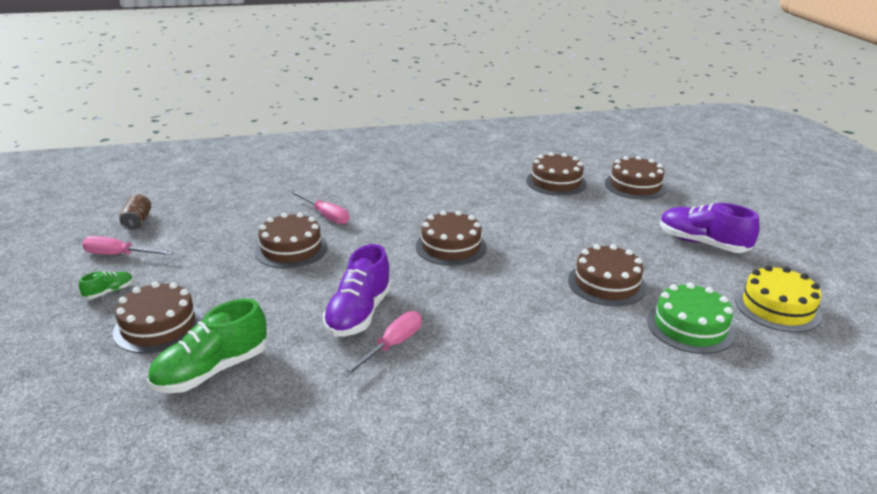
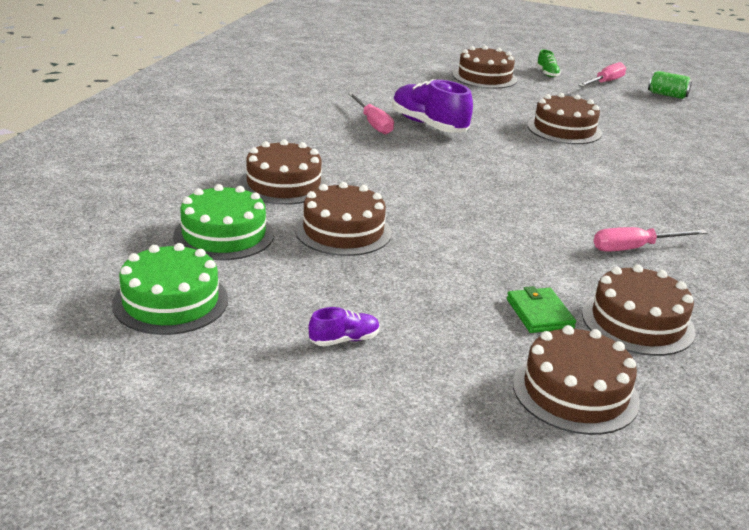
camera: 120 degrees right, 0 degrees up
brown can [119,194,151,230] -> green can [648,71,692,99]
green shoe [148,298,267,393] -> none
pink screwdriver [291,191,350,224] -> pink screwdriver moved to [594,227,707,251]
brown cake [415,211,486,266] -> brown cake moved to [239,139,328,205]
purple shoe [660,203,760,253] -> purple shoe [309,307,380,346], size x0.47
yellow cake [735,265,822,332] -> green cake [112,243,228,335]
none -> green wallet [507,286,576,333]

